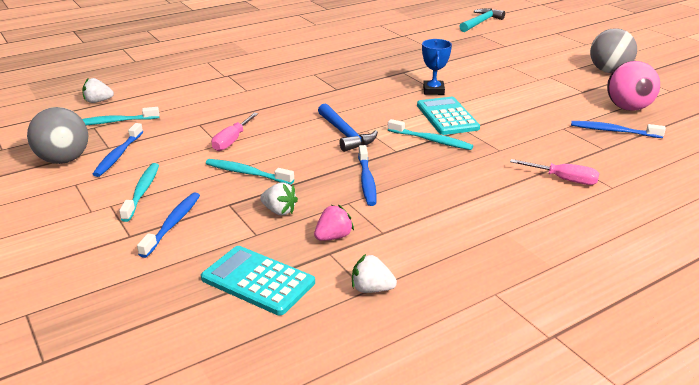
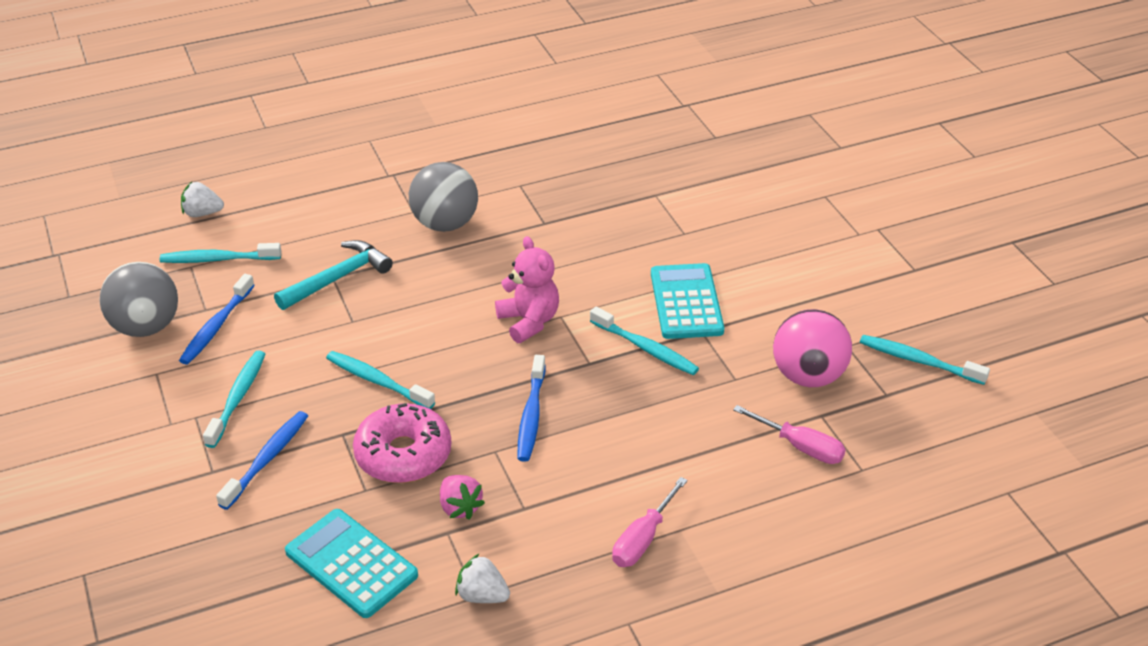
camera: 10 degrees right, 10 degrees up
pink screwdriver [212,113,258,151] -> pink screwdriver moved to [612,477,688,567]
white strawberry [260,183,298,215] -> pink donut [353,403,451,483]
pink strawberry [314,205,354,241] -> pink strawberry turned 90 degrees clockwise [440,475,485,520]
blue hammer [318,104,378,152] -> pink teddy bear [495,236,559,343]
blue trophy [422,39,452,95] -> none
turquoise hammer [459,8,505,32] -> turquoise hammer moved to [274,240,393,310]
blue toothbrush [571,121,666,138] -> turquoise toothbrush [860,335,990,385]
grey ball [590,28,637,73] -> grey ball moved to [409,162,478,232]
pink ball [607,61,660,111] -> pink ball moved to [773,309,852,387]

